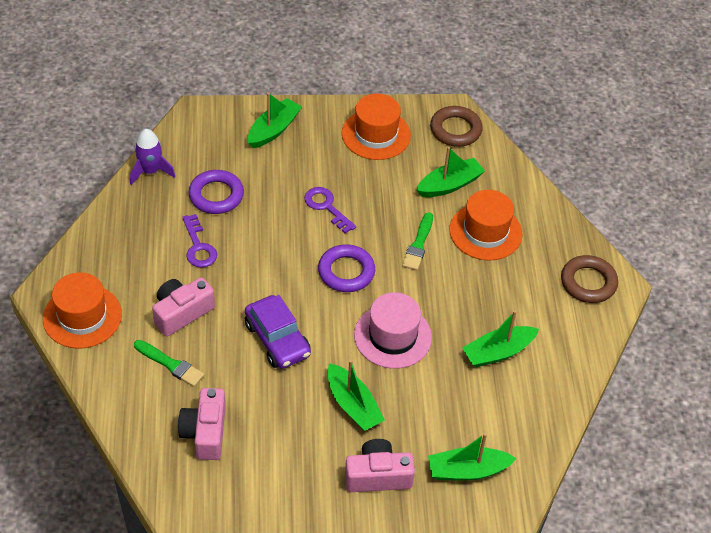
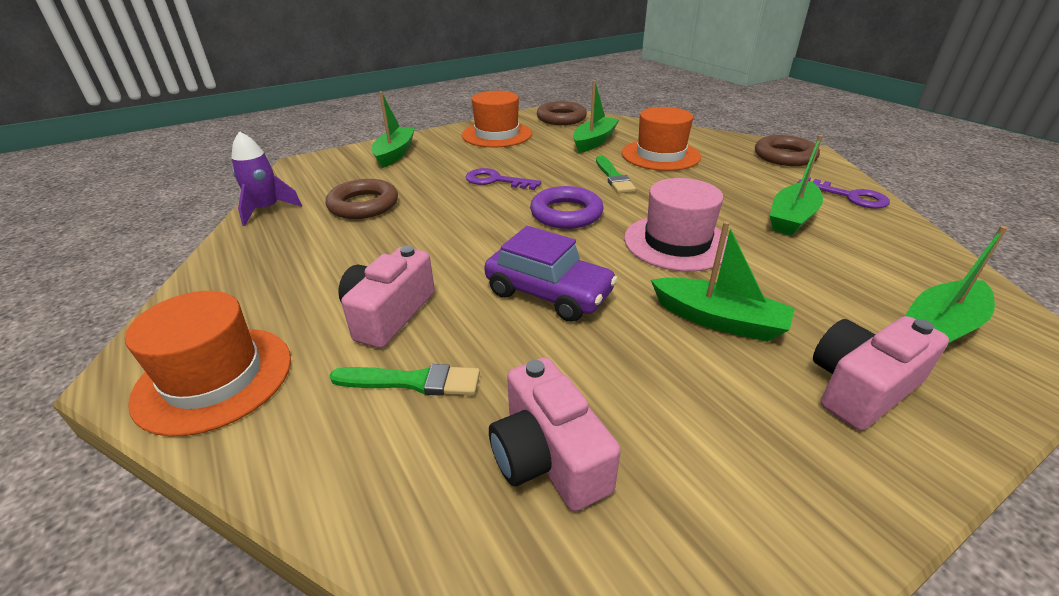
camera: 25 degrees left, 15 degrees down
purple key [182,214,217,268] -> purple key moved to [798,177,890,209]
purple ring [188,170,244,214] -> brown ring [326,179,398,219]

